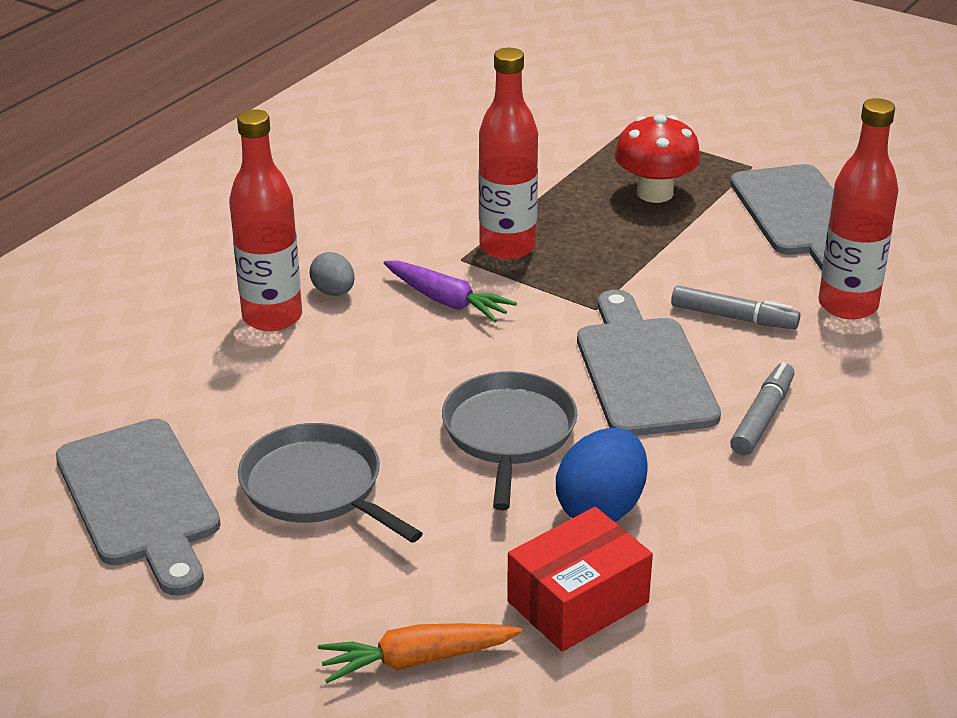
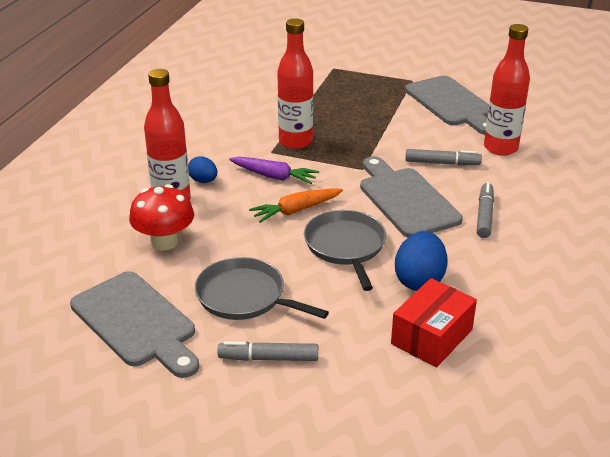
camera: 15 degrees left, 0 degrees up
grey egg [310,252,355,296] -> blue egg [188,156,217,183]
orange carrot [318,623,522,683] -> orange carrot moved to [249,188,343,223]
red mushroom [615,114,701,203] -> red mushroom moved to [129,184,194,251]
none -> grey marker [218,341,318,361]

